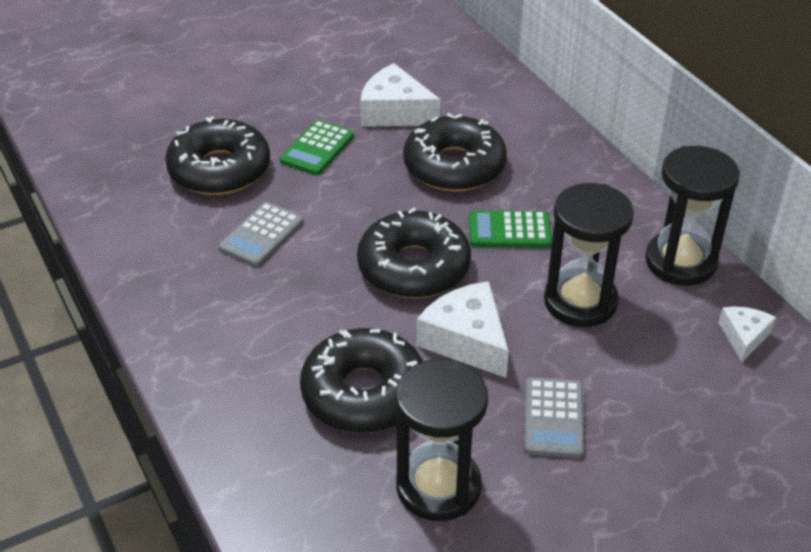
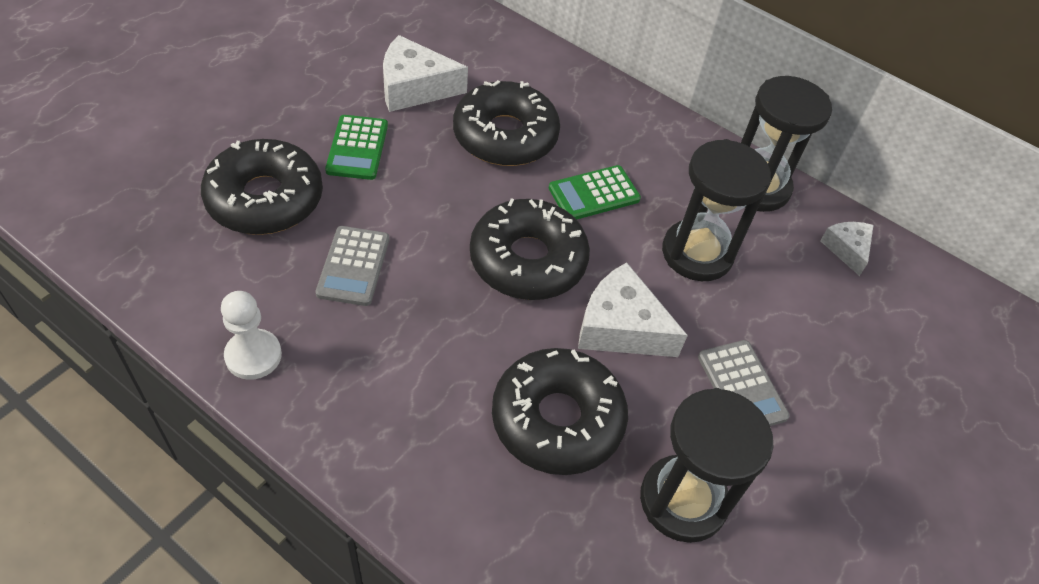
camera: 30 degrees left, 10 degrees up
none -> white pawn [221,291,282,380]

